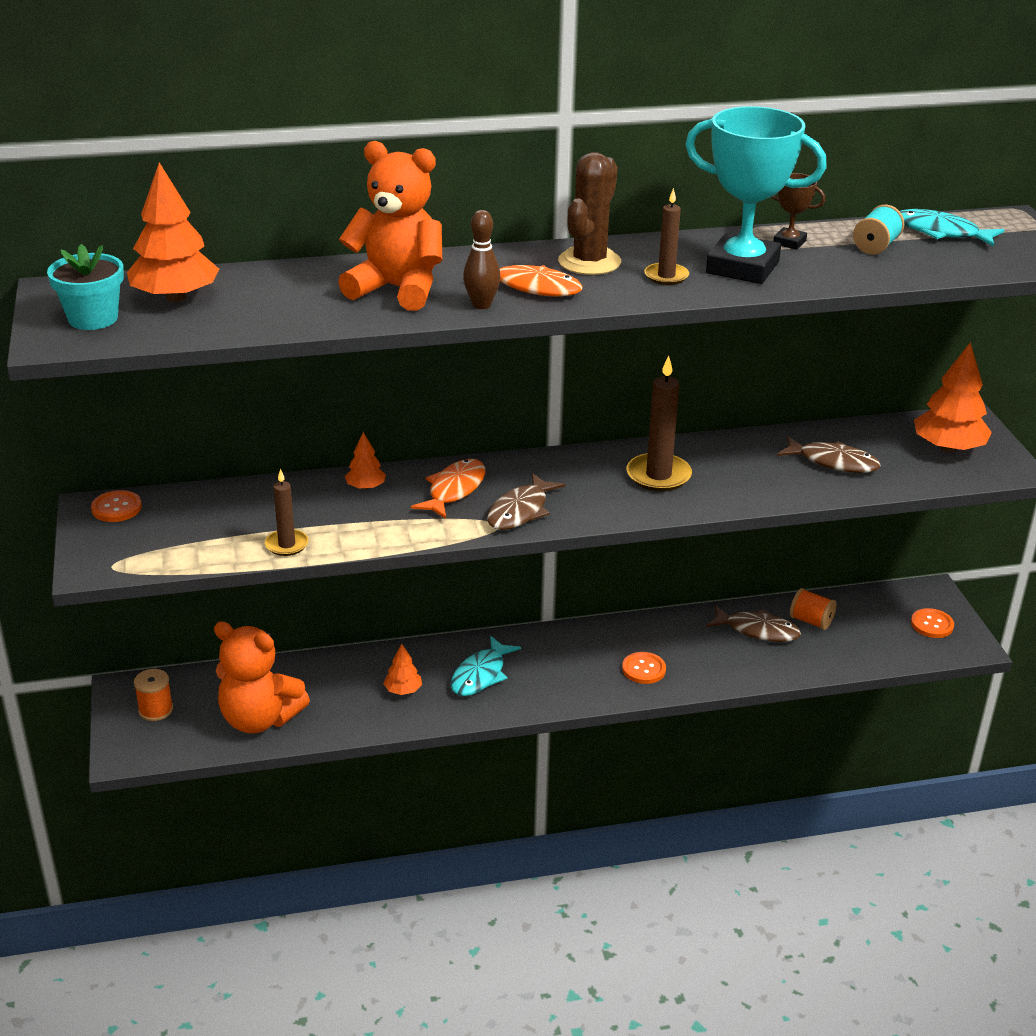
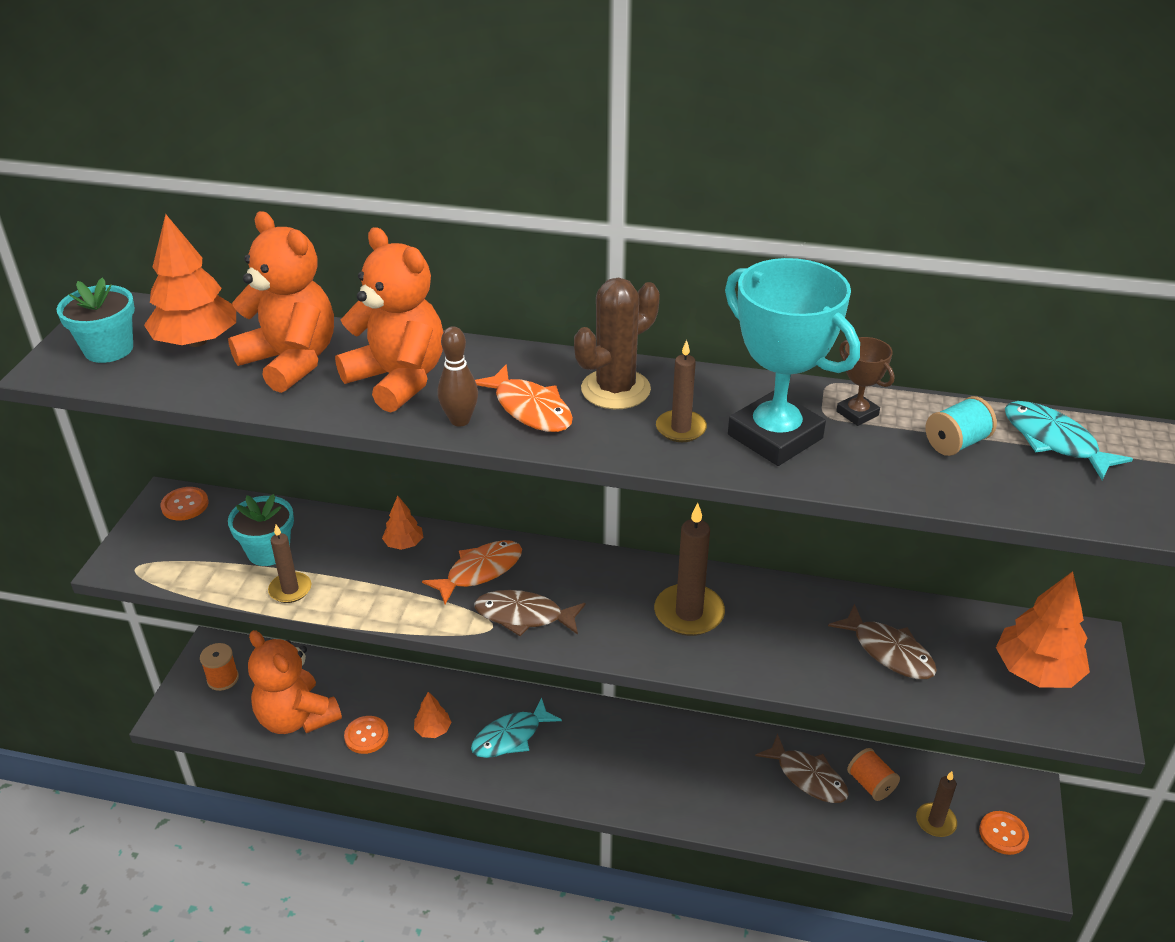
camera: 25 degrees right, 5 degrees up
brown fish [487,473,565,530] -> brown fish turned 45 degrees clockwise [474,590,586,636]
orange button [622,652,666,684] -> orange button moved to [344,716,389,754]
none -> orange teddy bear [228,211,334,393]
none -> turquoise flower pot [228,494,294,566]
none -> brown candle [916,771,957,837]

